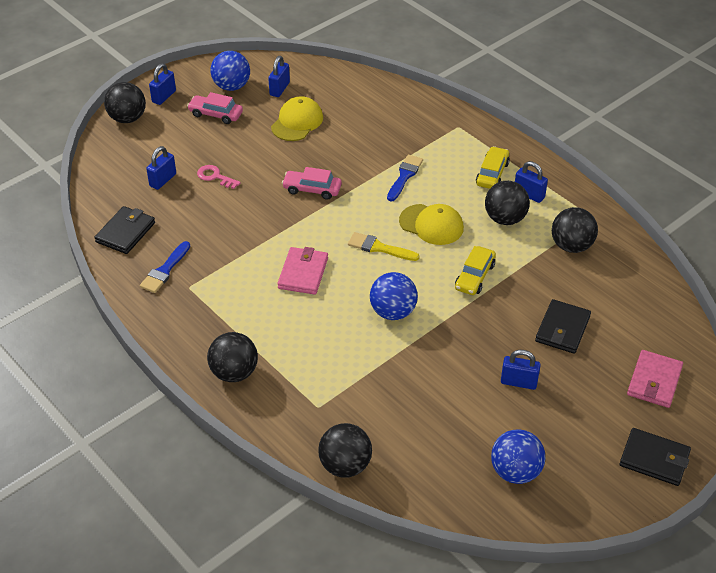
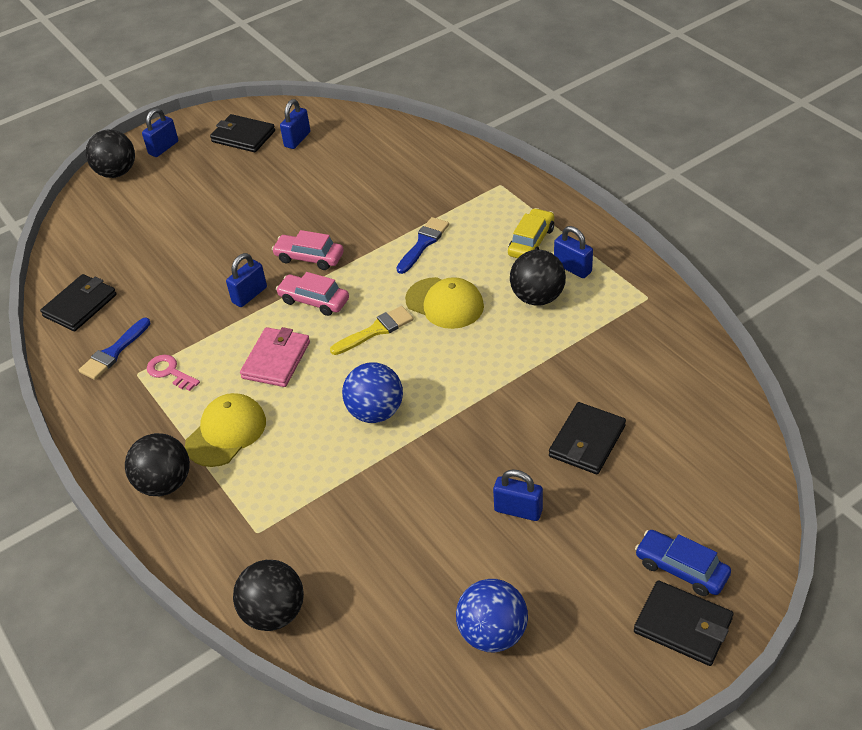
camera: 10 degrees right, 0 degrees up
blue padlock [146,146,176,190] -> blue padlock moved to [226,253,267,307]
pink car [187,92,243,124] -> pink car moved to [276,272,349,316]
pink key [197,165,241,189] -> pink key moved to [147,355,200,391]
blue ball [211,51,250,91] -> black wallet [210,114,275,152]
yellow cap [271,96,323,141] -> yellow cap moved to [185,393,266,467]
yellow brush [348,232,420,261] -> yellow brush turned 120 degrees clockwise [330,306,413,355]
yellow car [455,246,496,295] -> none
black ball [552,207,598,253] -> none
pink wallet [627,350,683,408] -> none
none -> blue car [635,530,731,596]

